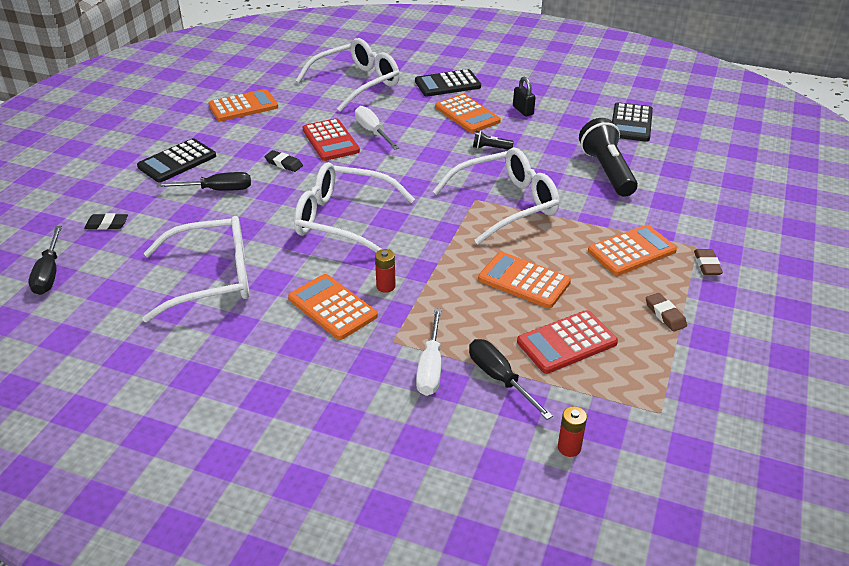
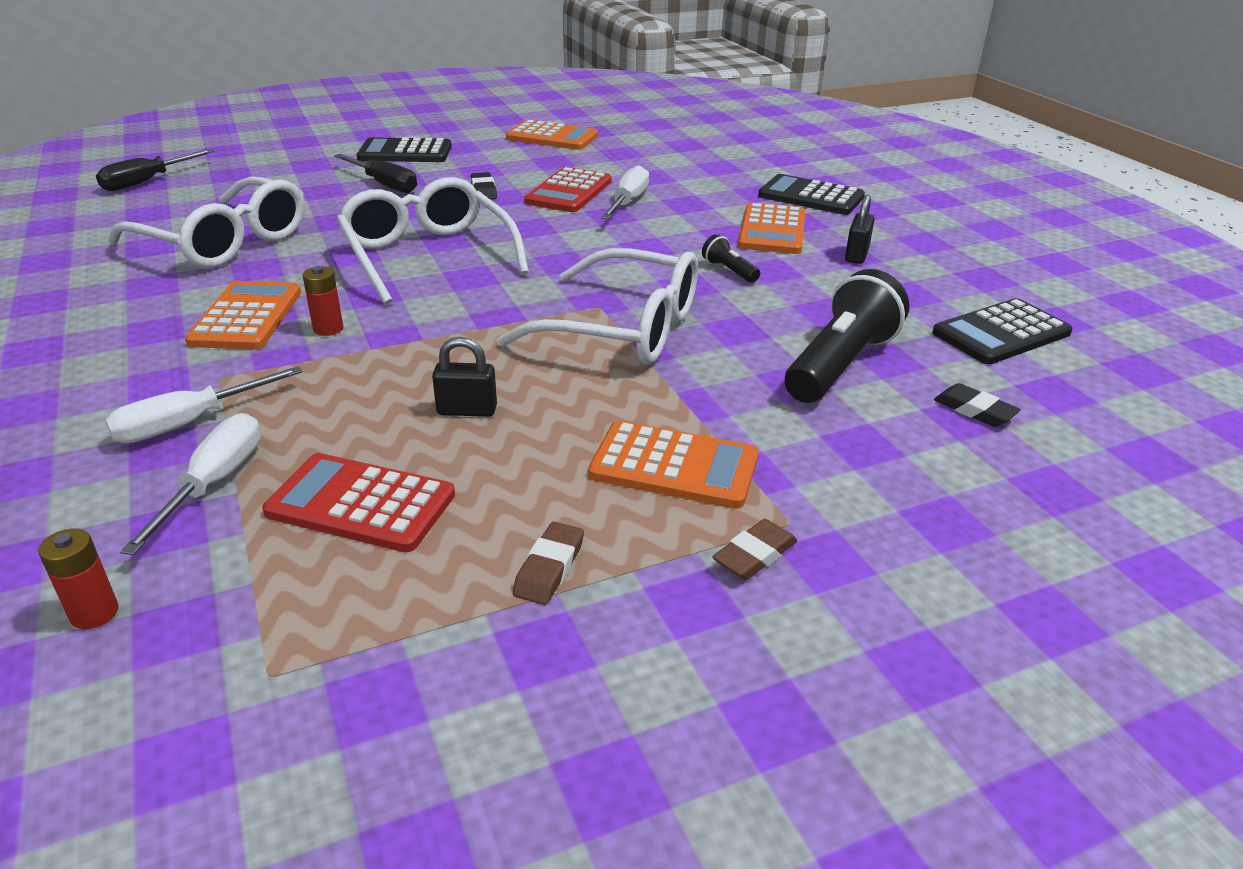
camera: 45 degrees right, 5 degrees down
black eraser [84,213,128,230] -> black eraser moved to [934,383,1021,427]
white glasses [295,38,400,112] -> none
black screwdriver [469,339,553,420] -> white screwdriver [120,413,261,555]
orange calculator [478,252,571,308] -> black padlock [432,337,497,417]

